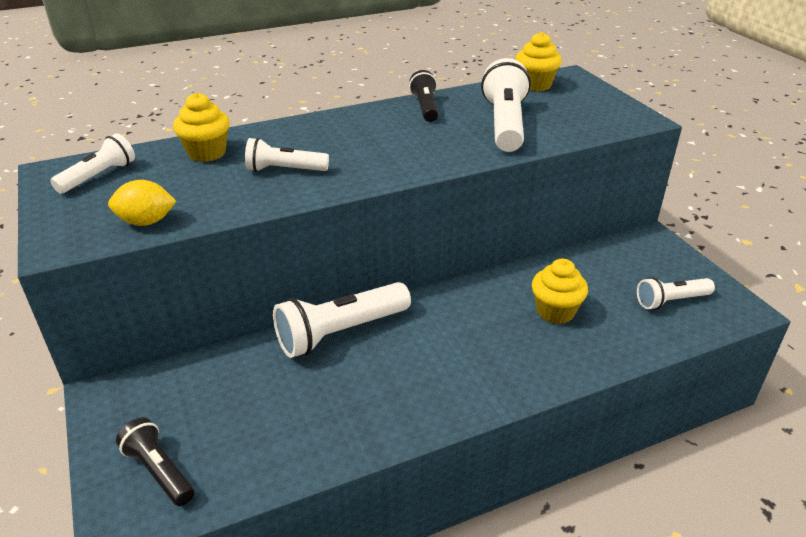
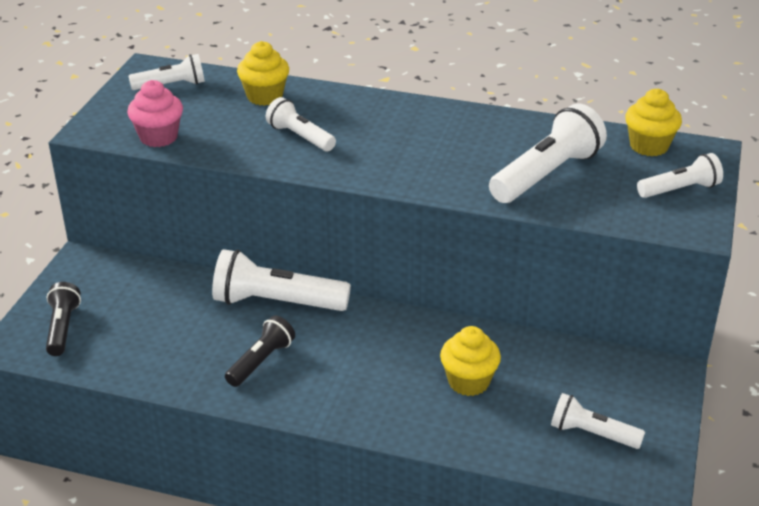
camera: 40 degrees right, 0 degrees up
yellow lemon [108,180,176,226] -> pink cupcake [127,80,183,147]
black flashlight [409,70,439,122] -> black flashlight moved to [225,315,295,387]
none -> white flashlight [637,153,723,198]

